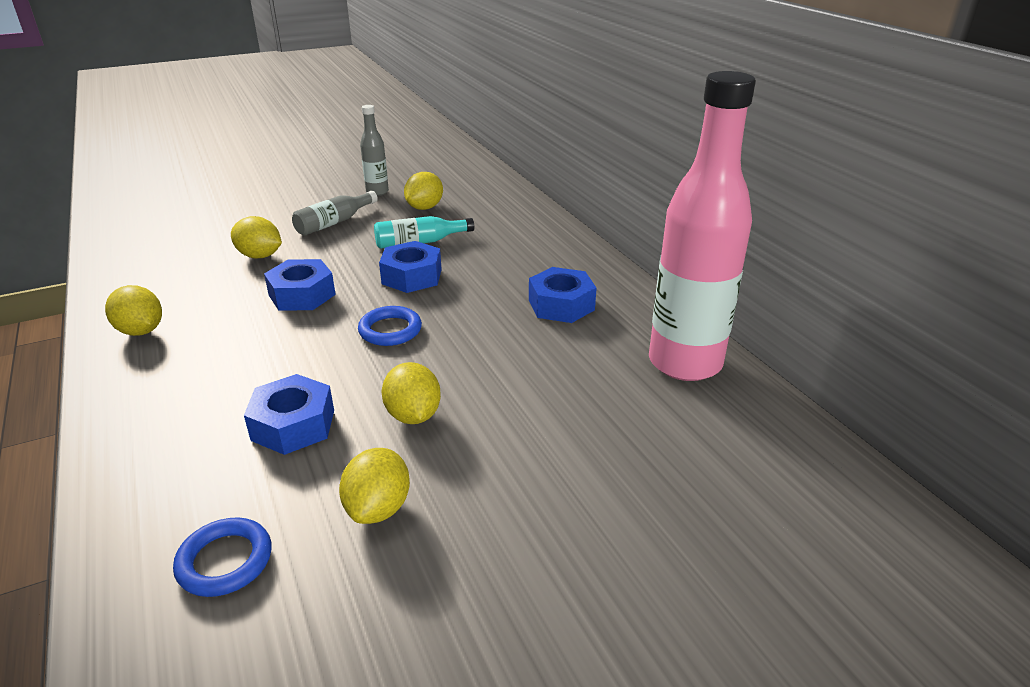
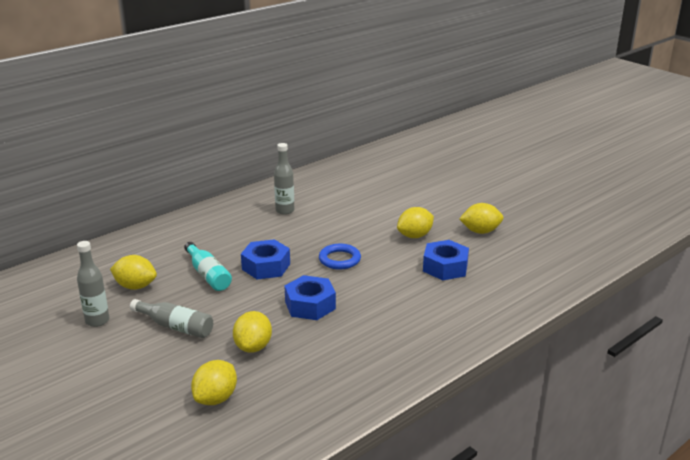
camera: 105 degrees left, 5 degrees down
yellow lemon [105,285,162,336] -> yellow lemon moved to [191,360,237,405]
blue ring [173,517,271,597] -> none
blue nut [529,267,597,323] -> grey bottle [274,143,295,215]
pink bottle [649,71,756,381] -> none

